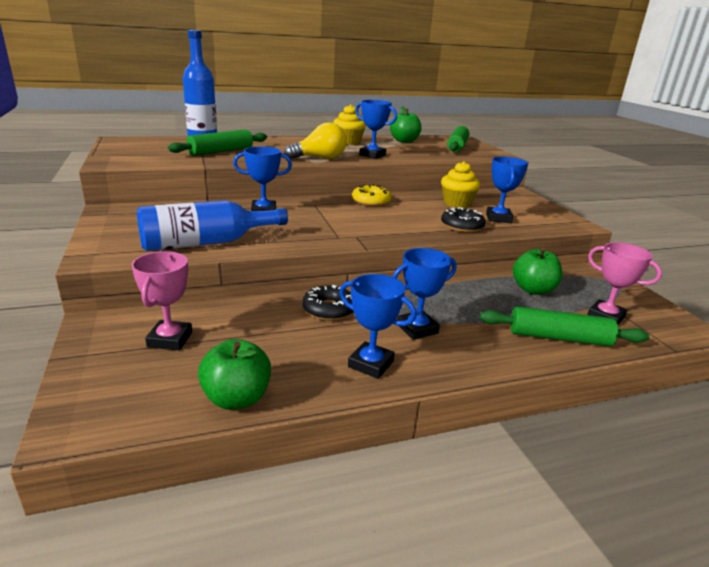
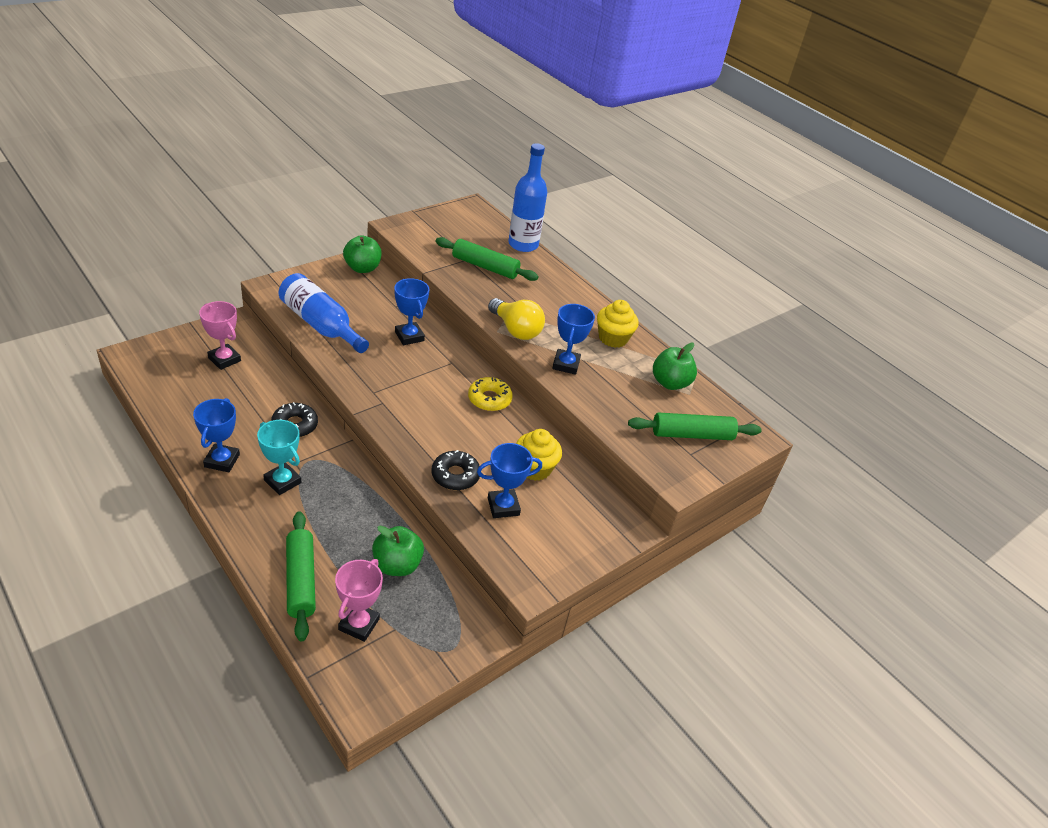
camera: 65 degrees right, 15 degrees up
pink trophy [132,251,192,351] -> pink trophy turned 60 degrees clockwise [199,301,241,370]
green apple [198,339,271,410] -> green apple moved to [343,236,382,273]
blue trophy [393,248,456,340] -> turquoise trophy [257,420,301,495]

